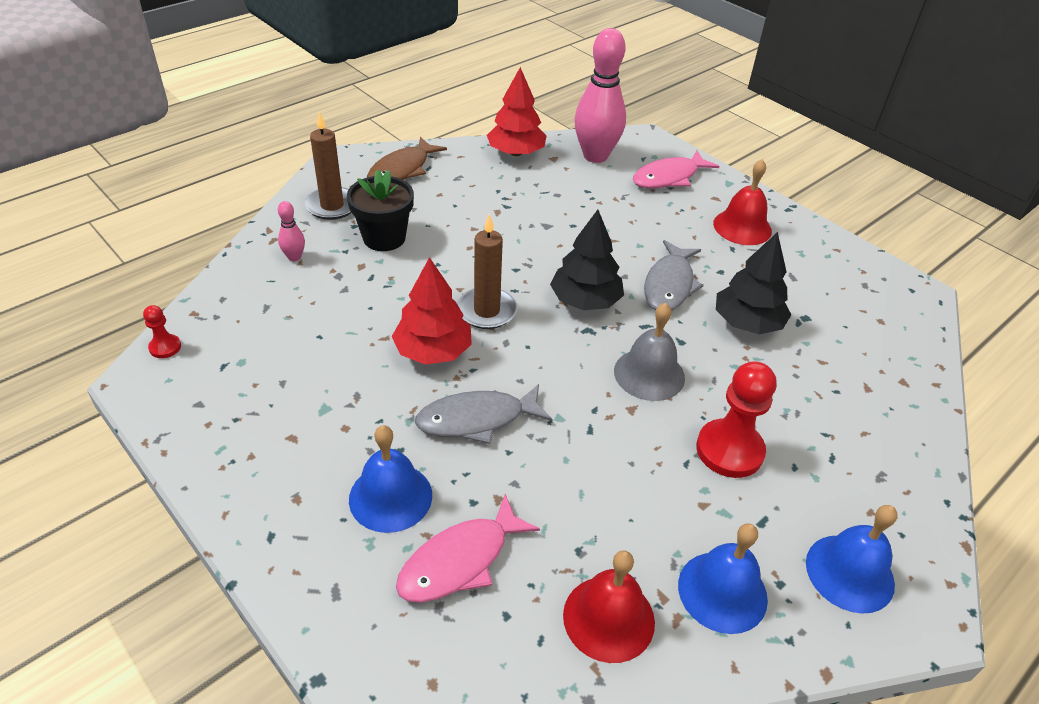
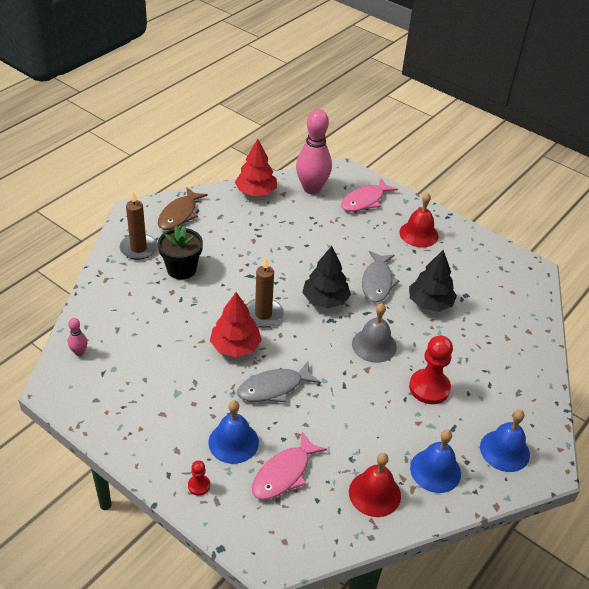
camera: 10 degrees left, 0 degrees up
red pawn [143,305,181,358] -> red pawn moved to [188,460,210,496]
pink bowling pin [278,201,305,261] -> pink bowling pin moved to [68,318,87,356]

